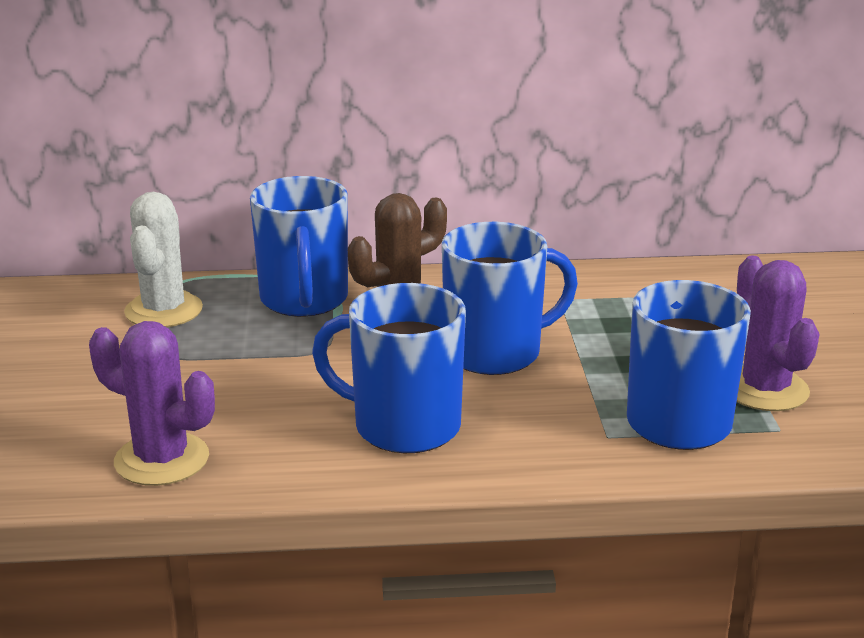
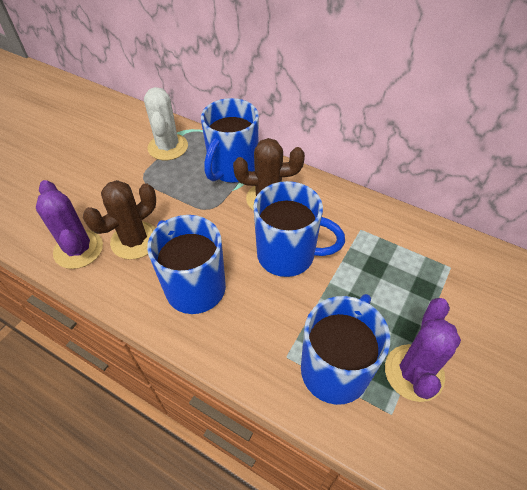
camera: 35 degrees right, 25 degrees up
white cactus [124,192,203,327] -> white cactus turned 45 degrees counterclockwise [144,87,188,160]
none -> brown cactus [83,180,156,260]

